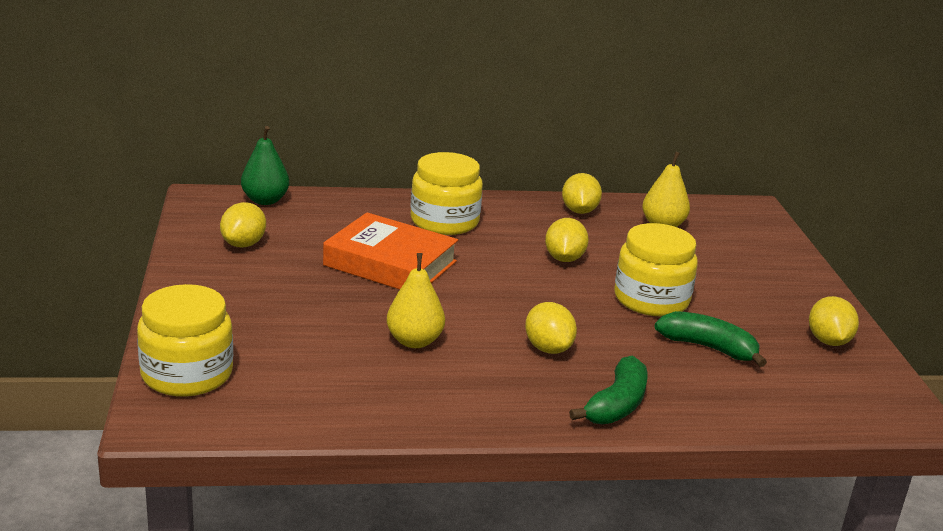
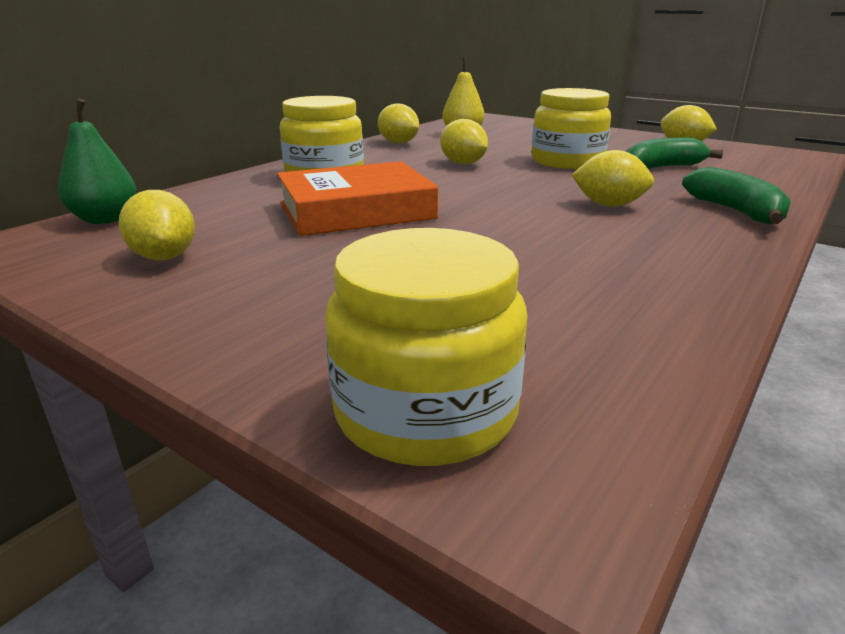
camera: 45 degrees left, 0 degrees up
yellow pear [387,253,445,348] -> none

